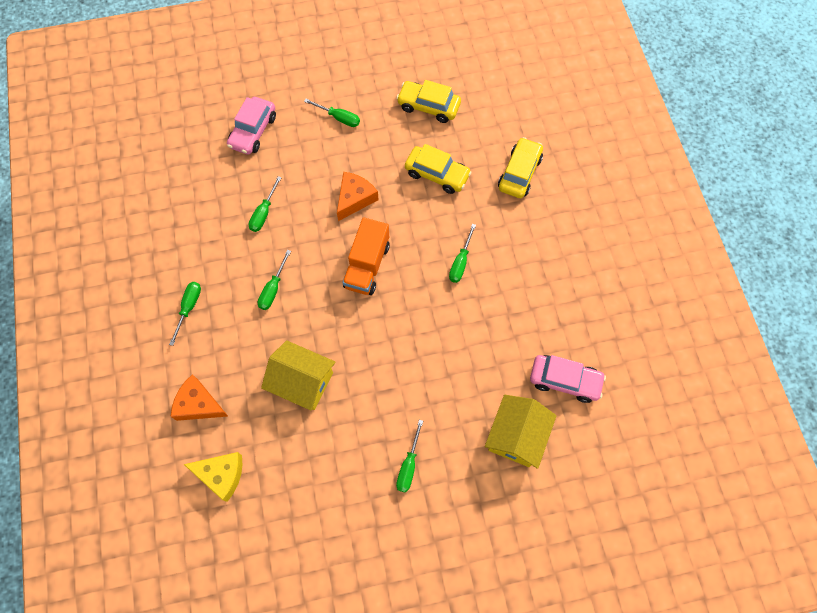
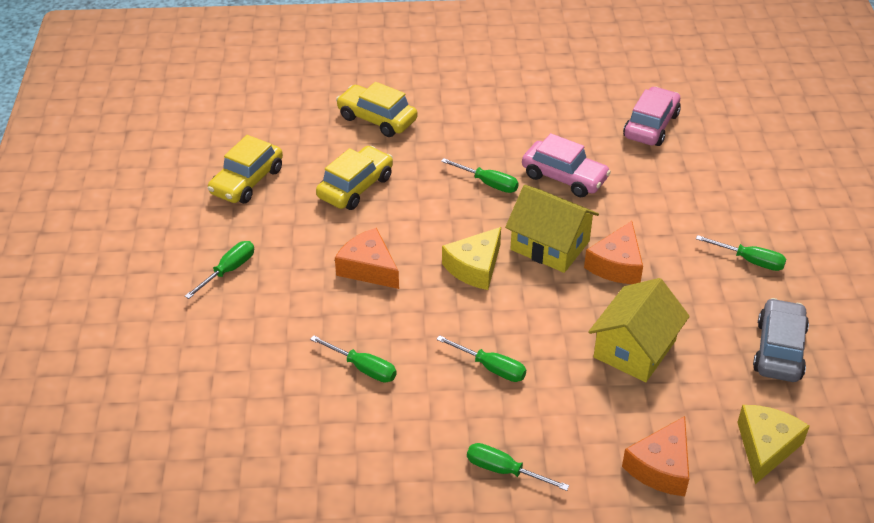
camera: 80 degrees left, 25 degrees down
pink car [227,97,276,155] -> pink car moved to [522,133,611,197]
orange truck [342,217,390,295] -> yellow cheese [442,227,501,290]
yellow house [485,395,557,469] -> yellow house moved to [505,185,599,273]
none -> orange cheese [584,221,643,284]
none -> grey car [753,298,809,382]

